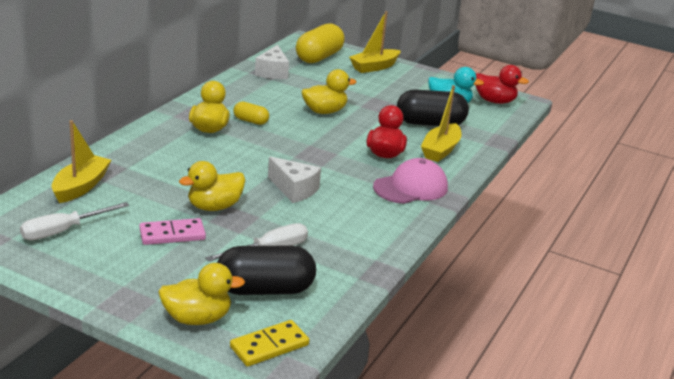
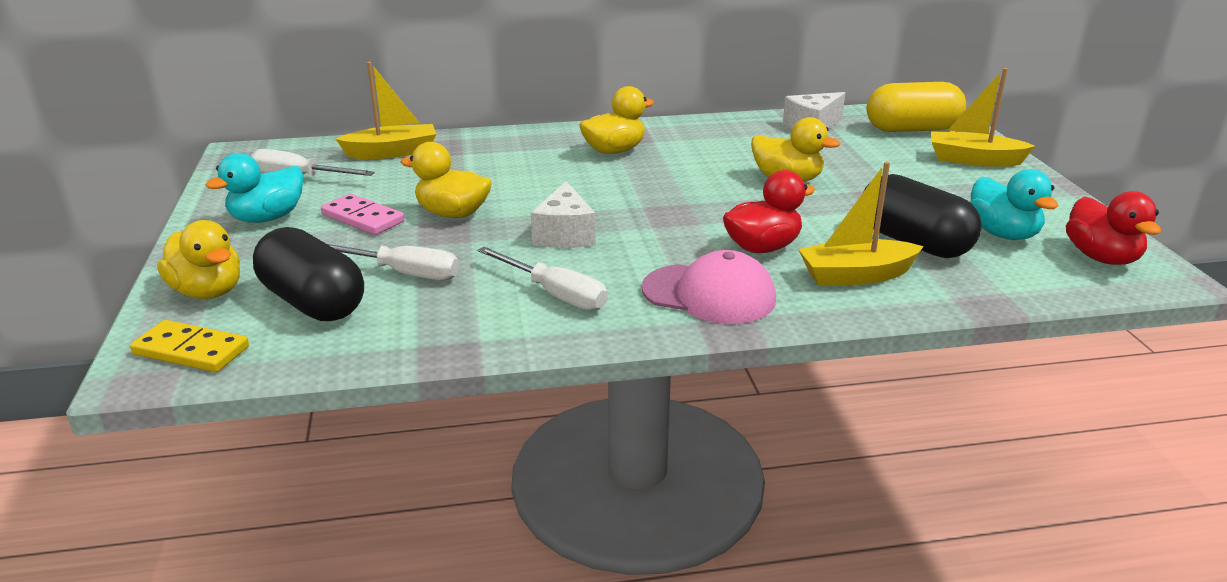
camera: 55 degrees right, 0 degrees up
yellow capsule [234,102,269,125] -> none
none -> turquoise duck [206,153,303,223]
none -> white screwdriver [478,247,608,311]

